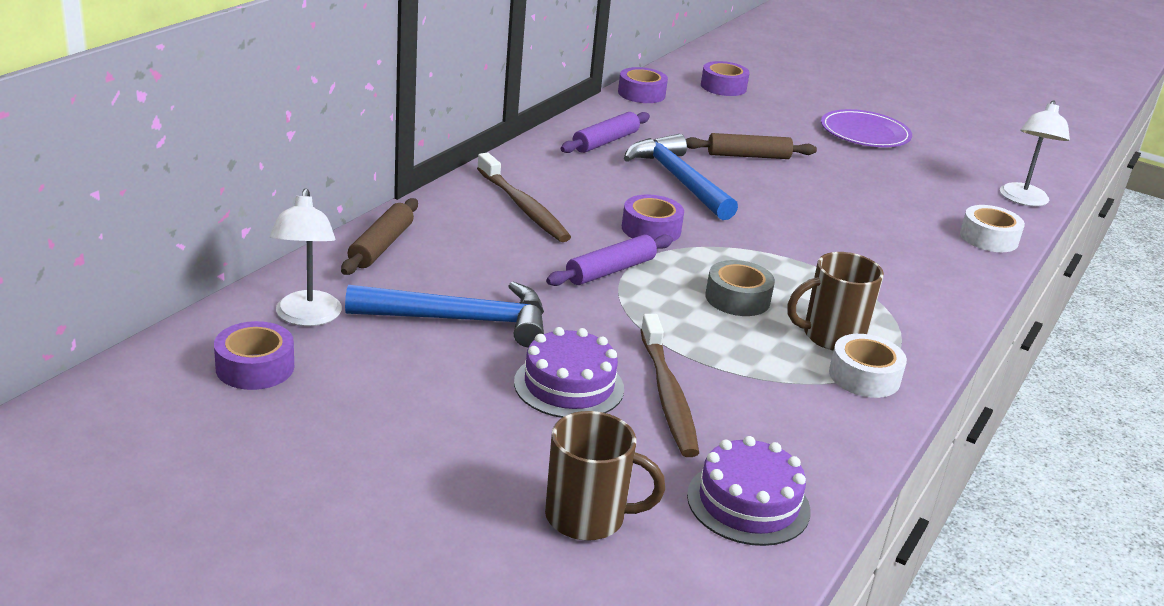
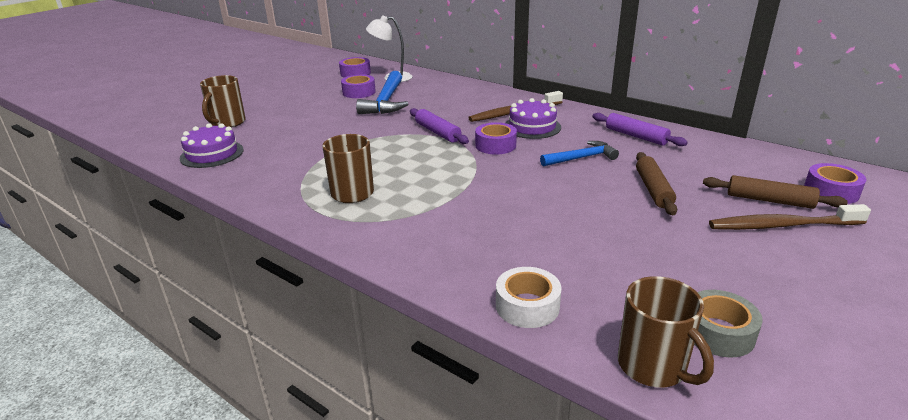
camera: 100 degrees right, 0 degrees up
brown rolling pin [341,198,418,275] -> brown rolling pin moved to [703,175,848,209]
purple cake [514,327,624,418] -> purple cake moved to [506,98,561,139]
purple tape [618,67,668,103] -> purple tape moved to [341,74,376,98]
blue hammer [624,134,738,220] -> blue hammer [540,141,619,167], size x0.63
brown toothbrush [641,314,699,457] -> brown toothbrush moved to [709,204,871,230]
grey tape [705,260,775,316] -> grey tape moved to [694,290,763,357]
purple plate [821,109,912,147] -> none
white tape [829,334,907,398] -> none
white lamp [1000,100,1070,206] -> brown mug [618,276,714,387]

